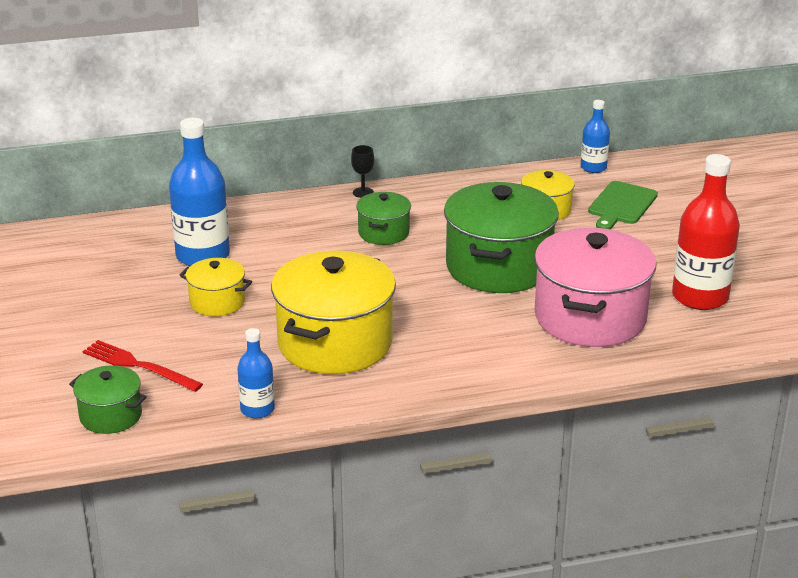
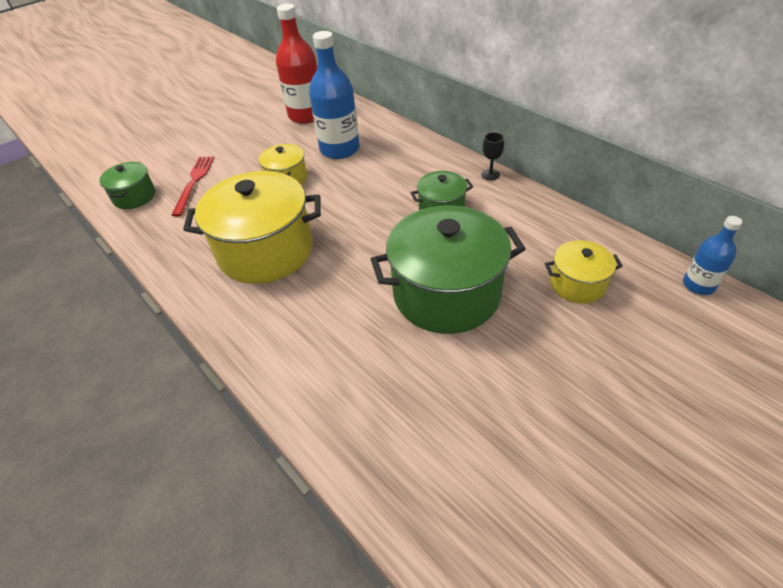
camera: 65 degrees right, 15 degrees up
blue bottle [237,328,275,418] -> none
pink pot [534,228,657,347] -> none
green cutting board [588,181,658,229] -> none
red bottle [672,154,740,310] -> red bottle moved to [276,4,317,124]

